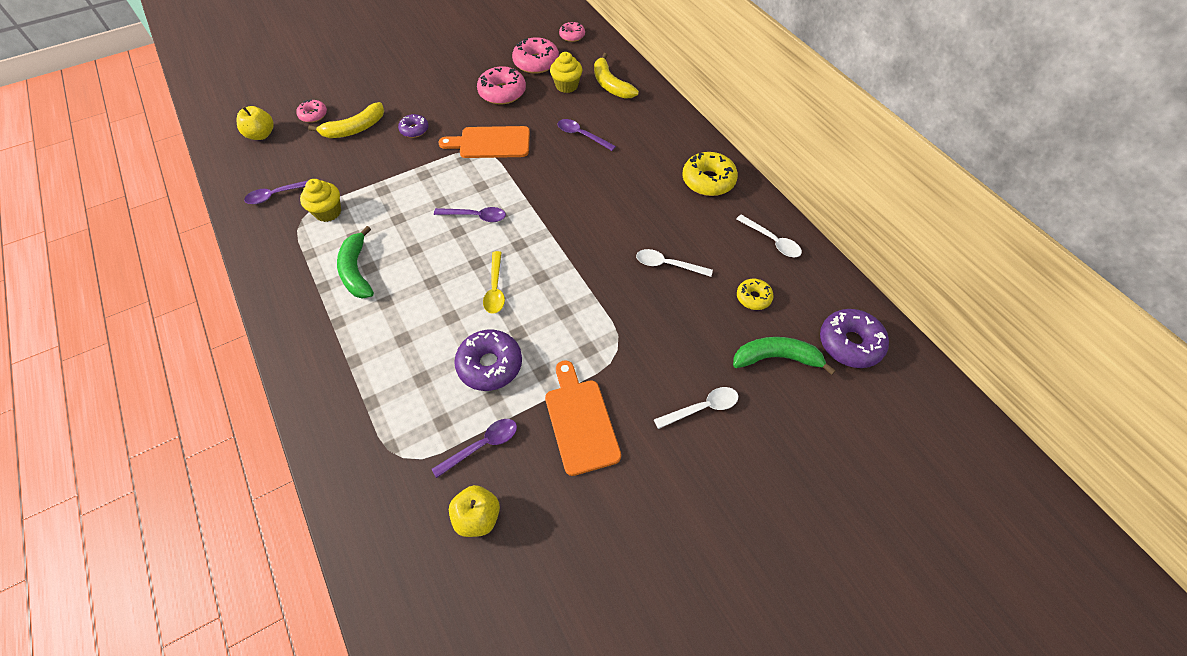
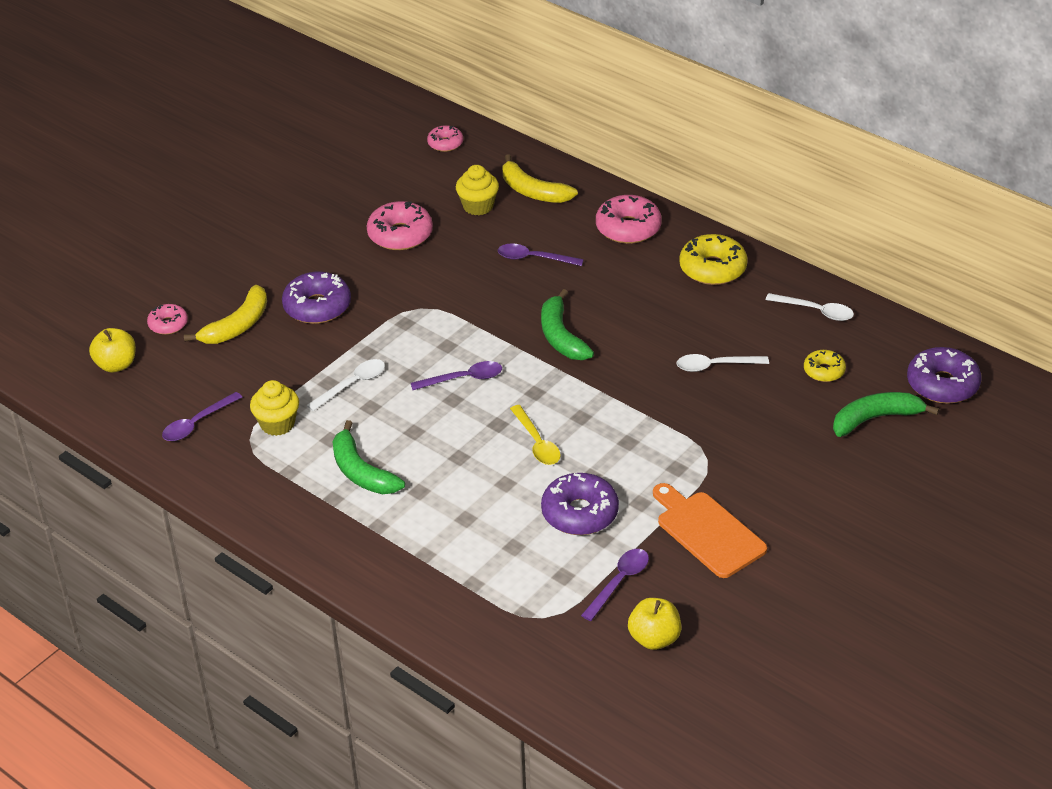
camera: 20 degrees left, 15 degrees down
purple donut [398,114,429,138] -> purple donut [282,272,351,324], size x1.72
orange cutting board [438,126,530,158] -> none
pink donut [512,37,559,74] -> pink donut moved to [596,195,662,244]
white spoon [654,387,739,429] -> white spoon moved to [307,359,385,411]
none -> green banana [541,289,594,360]

